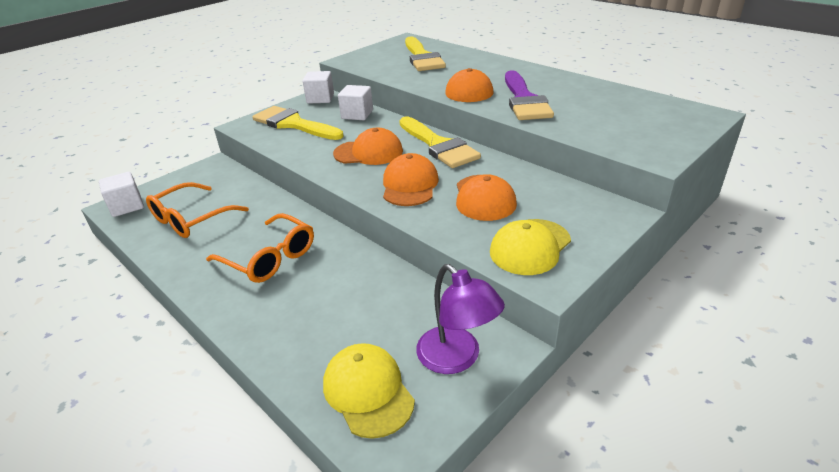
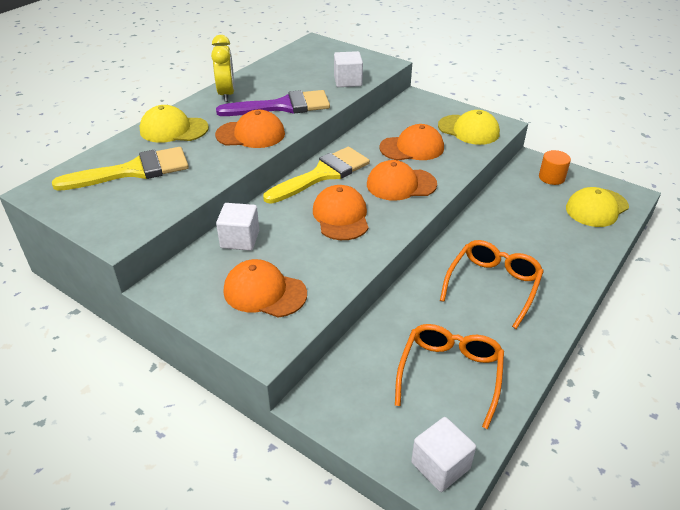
camera: 100 degrees left, 5 degrees up
orange glasses [146,182,249,238] -> orange glasses turned 105 degrees counterclockwise [395,324,504,429]
yellow brush [252,106,343,140] -> orange cap [224,259,307,317]
white cube [303,71,334,104] -> white cube moved to [334,51,363,87]
purple lamp [416,264,505,374] -> orange cylinder [539,150,571,185]
none -> yellow cap [140,105,209,143]
none -> yellow clock [211,35,235,102]

